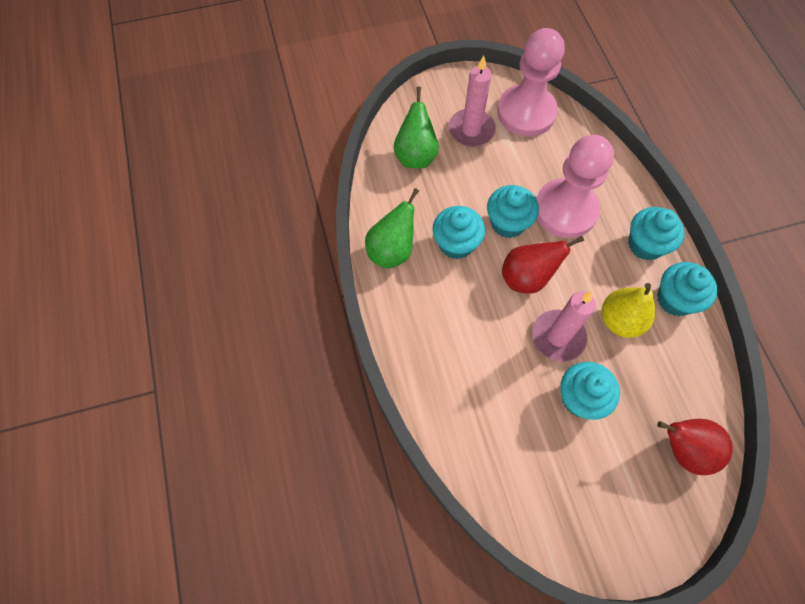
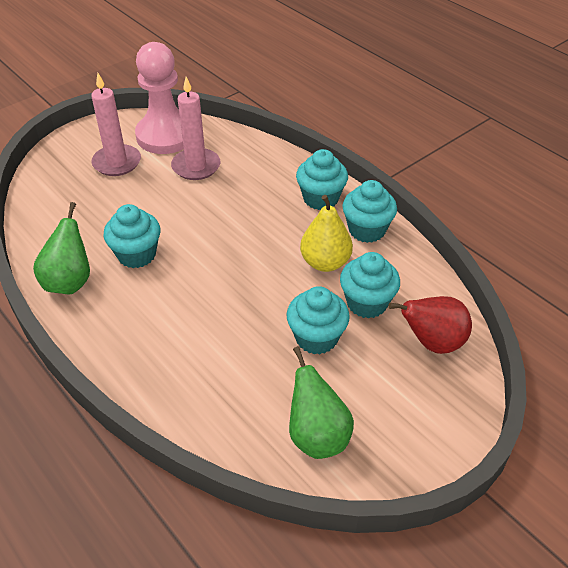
camera: 25 degrees left, 20 degrees down
green pear [394,87,439,168] -> green pear moved to [289,346,354,459]
turquoise cupcake [487,185,539,238] -> turquoise cupcake moved to [340,252,400,318]
red pear [502,236,584,294] -> none
pink candle [532,291,596,362] -> pink candle moved to [171,77,220,180]
pink pawn [536,135,614,238] -> none

